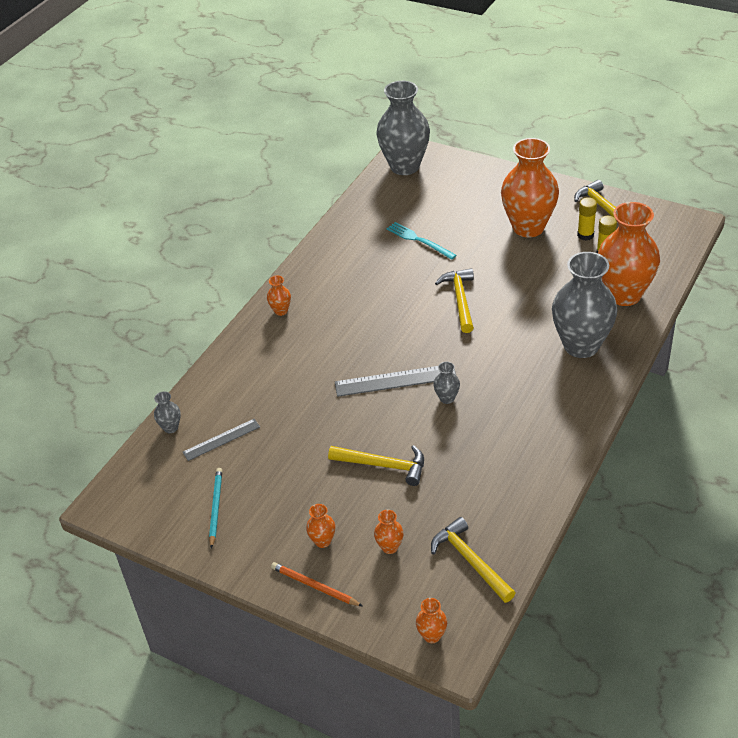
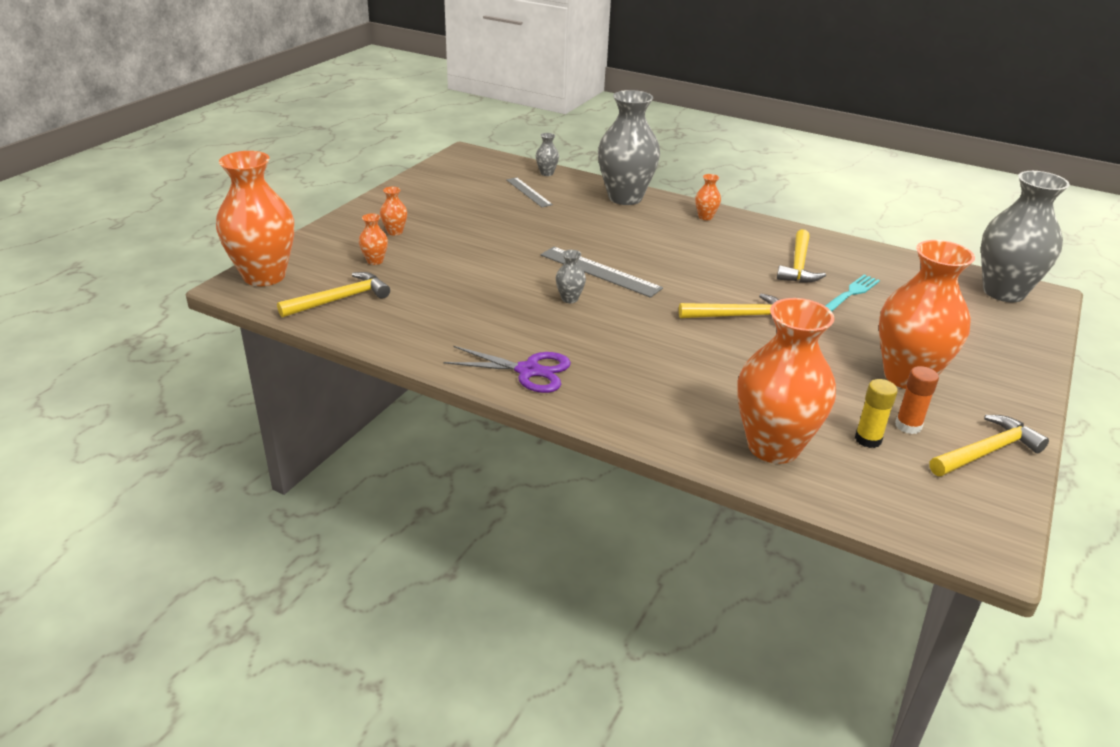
camera: 85 degrees right, 10 degrees down
turquoise pencil [209,468,222,549] -> none
orange pencil [271,562,362,606] -> none
yellow hammer [328,445,424,486] -> yellow hammer moved to [777,229,826,283]
grey ruler [335,366,456,397] -> grey ruler turned 45 degrees counterclockwise [541,247,663,298]
orange vase [416,598,447,643] -> orange vase [216,151,294,286], size x2.47
grey vase [552,252,617,358] -> grey vase moved to [598,90,660,205]
yellow glue stick [577,197,597,241] -> orange glue stick [895,366,939,434]
none -> purple scissors [444,346,571,393]

